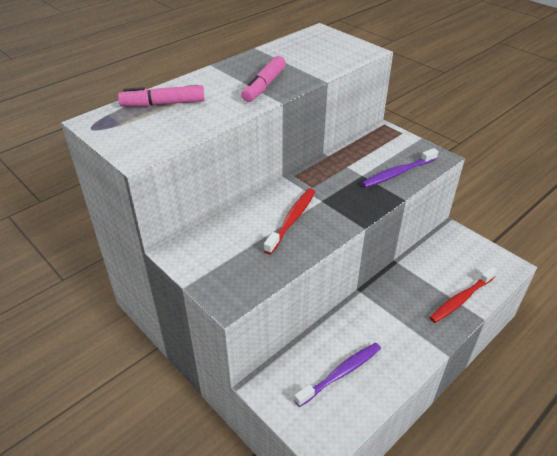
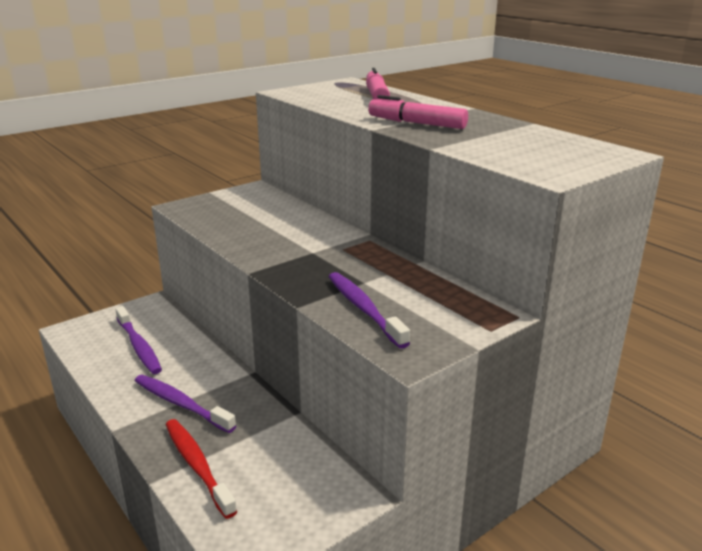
camera: 95 degrees right, 15 degrees down
red toothbrush [264,188,315,254] -> none
none -> purple toothbrush [135,375,236,433]

